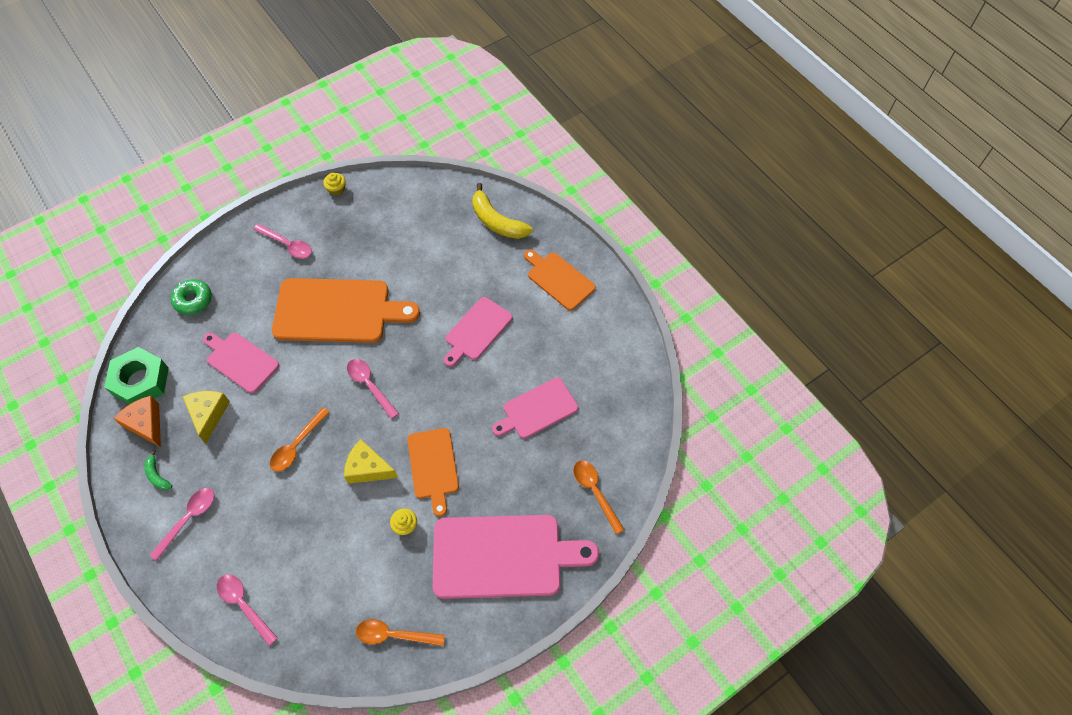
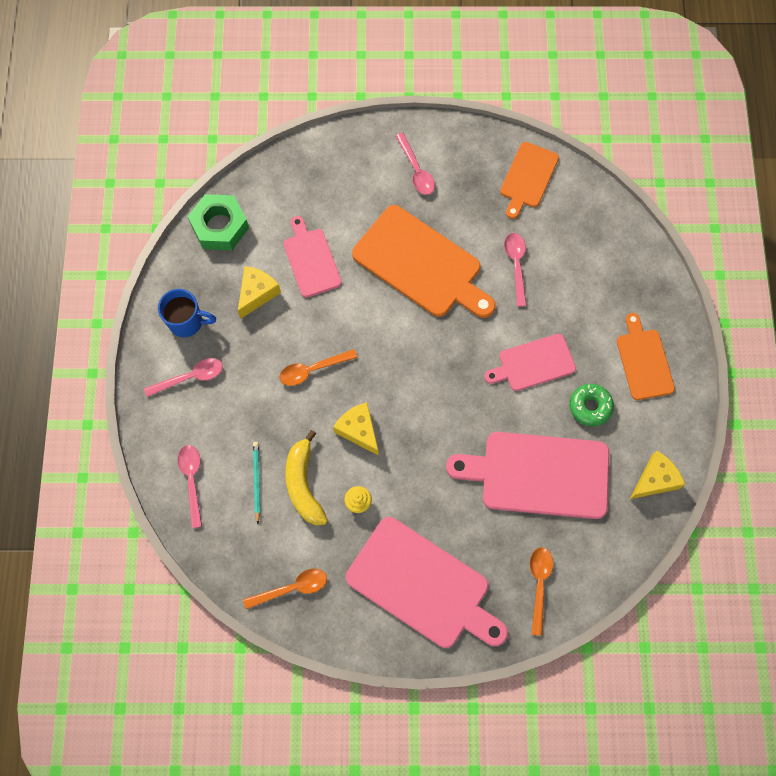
camera: 35 degrees right, 10 degrees up
orange cheese [114,396,161,447] -> none
green banana [144,450,172,490] -> blue mug [158,289,216,337]
green donut [171,279,212,315] -> green donut moved to [569,384,614,426]
yellow cupcake [323,173,346,196] -> none
pink spoon [347,359,399,419] -> pink spoon moved to [504,233,527,307]
orange spoon [356,619,445,646] -> orange spoon turned 120 degrees clockwise [243,569,327,609]
orange cutting board [407,428,459,517] -> orange cutting board moved to [500,142,559,219]
yellow banana [472,183,533,239] -> yellow banana moved to [285,430,328,525]
pink cutting board [492,378,578,439] -> pink cutting board [446,432,609,519], size x1.73
none -> turquoise pencil [253,442,260,524]
none -> yellow cheese [630,451,685,499]

